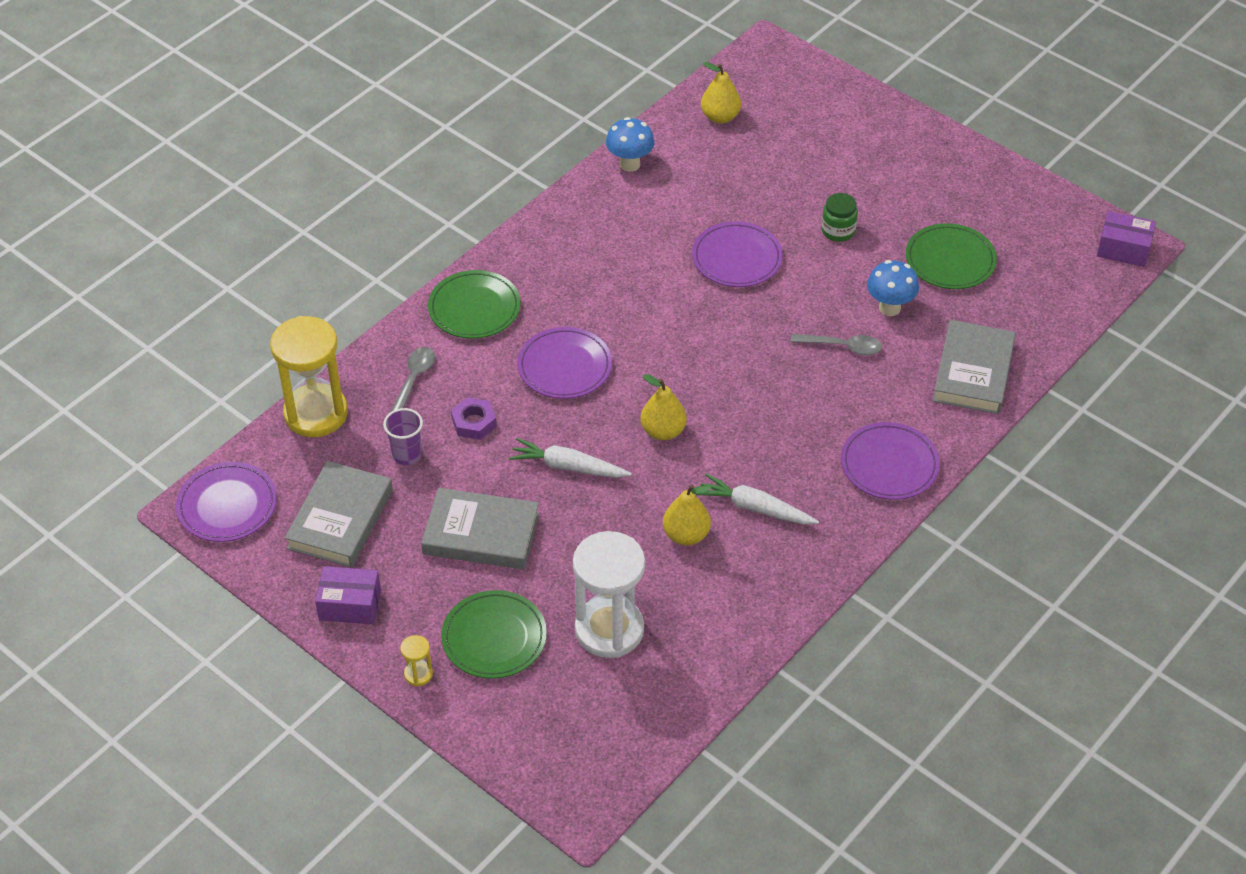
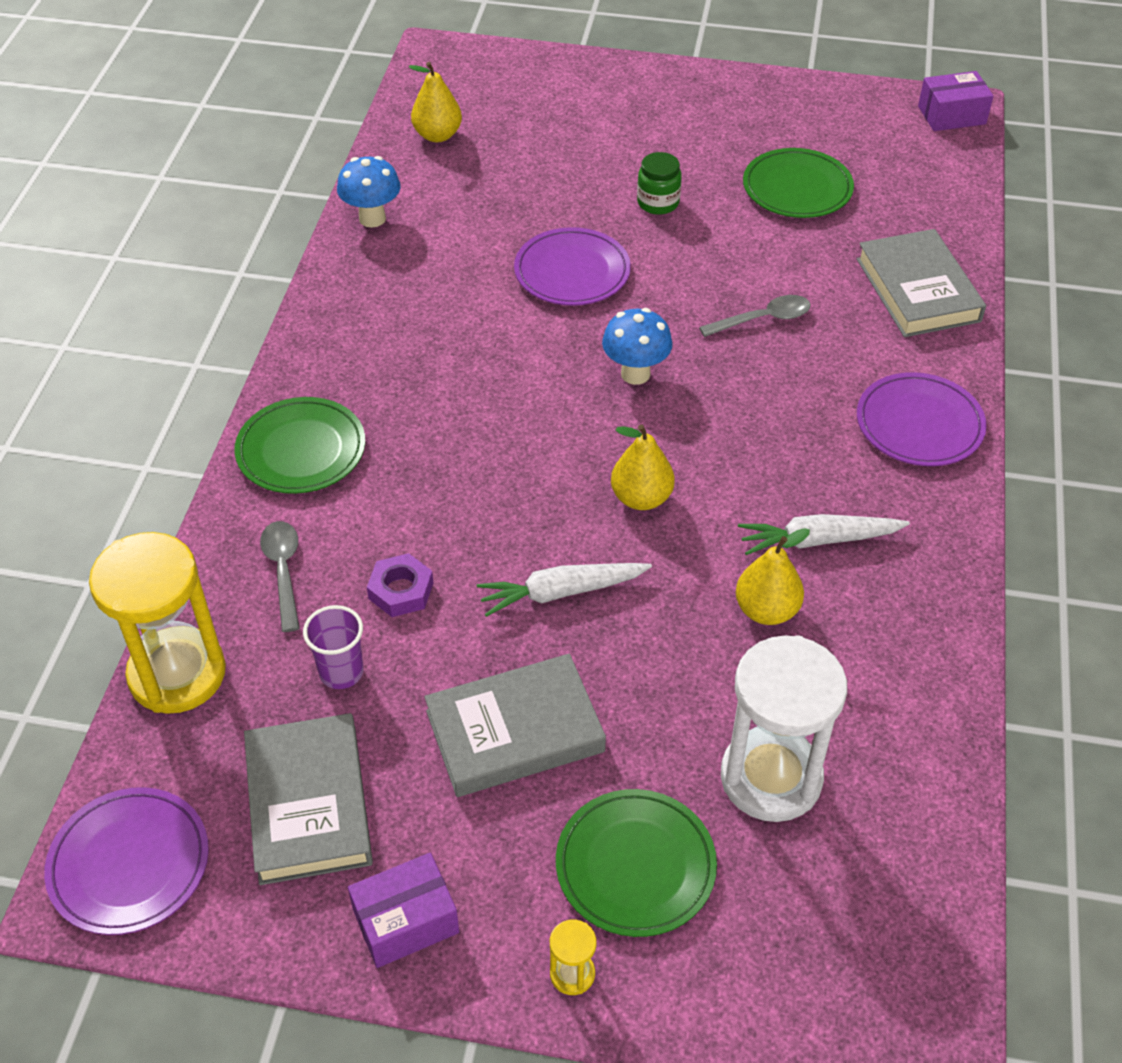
camera: 30 degrees left, 0 degrees up
purple plate [517,327,612,399] -> none
blue mushroom [867,260,919,316] -> blue mushroom moved to [602,308,672,385]

